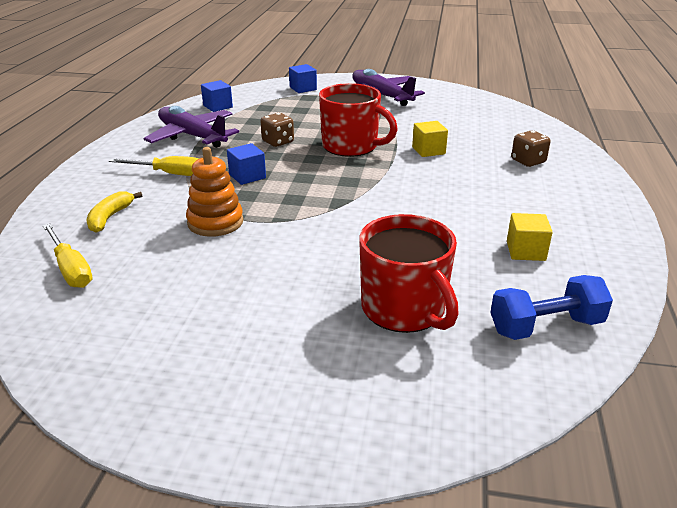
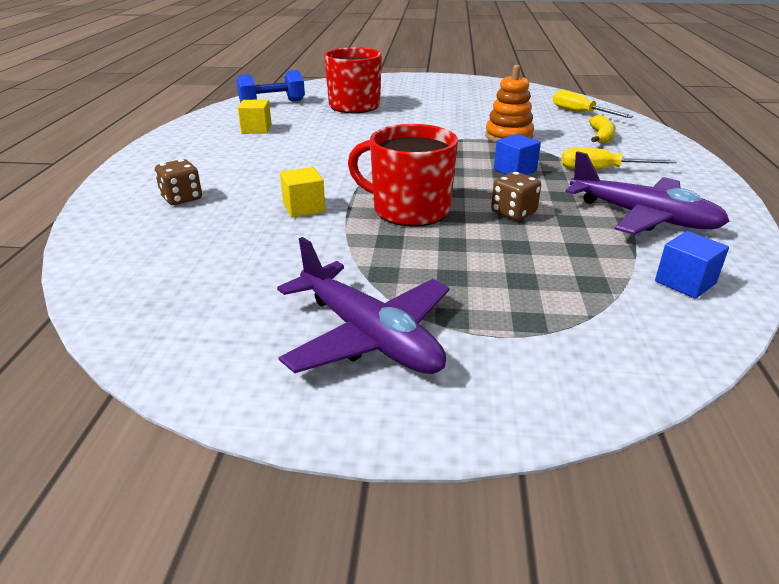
camera: 175 degrees right, 0 degrees up
blue cube [289,64,317,93] -> none

